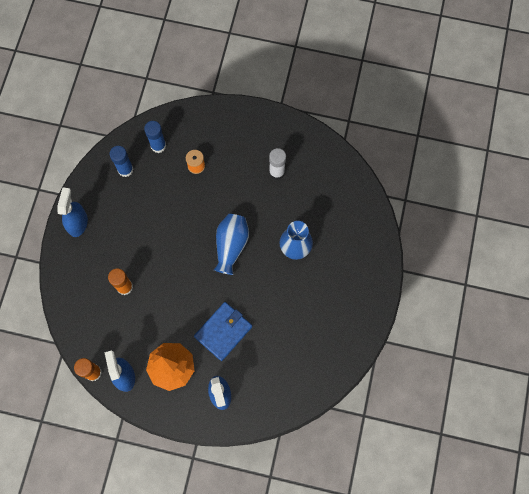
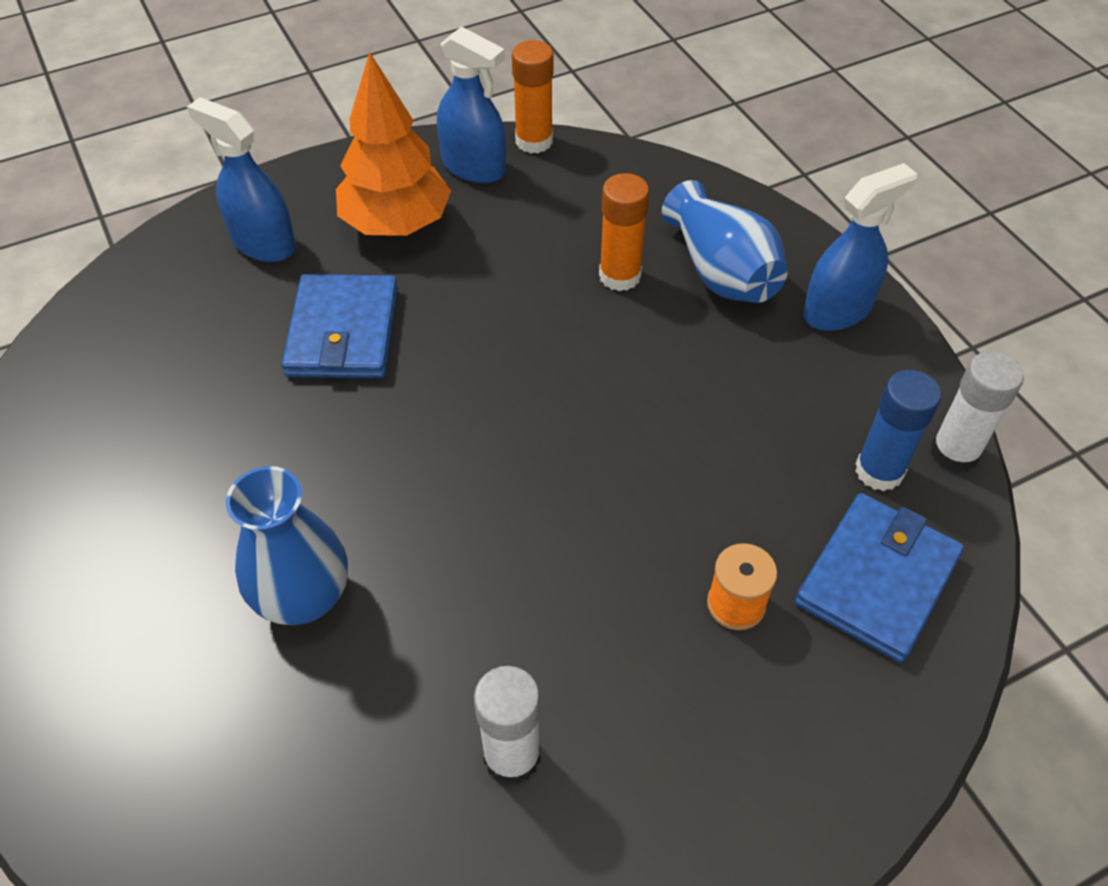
camera: 140 degrees right, 20 degrees down
blue spray bottle [57,187,88,237] -> blue spray bottle turned 90 degrees counterclockwise [803,163,917,331]
blue glue stick [144,121,166,153] -> blue wallet [795,493,964,662]
blue vase [214,214,249,275] -> blue vase moved to [662,180,788,303]
none -> white glue stick [931,351,1024,473]

